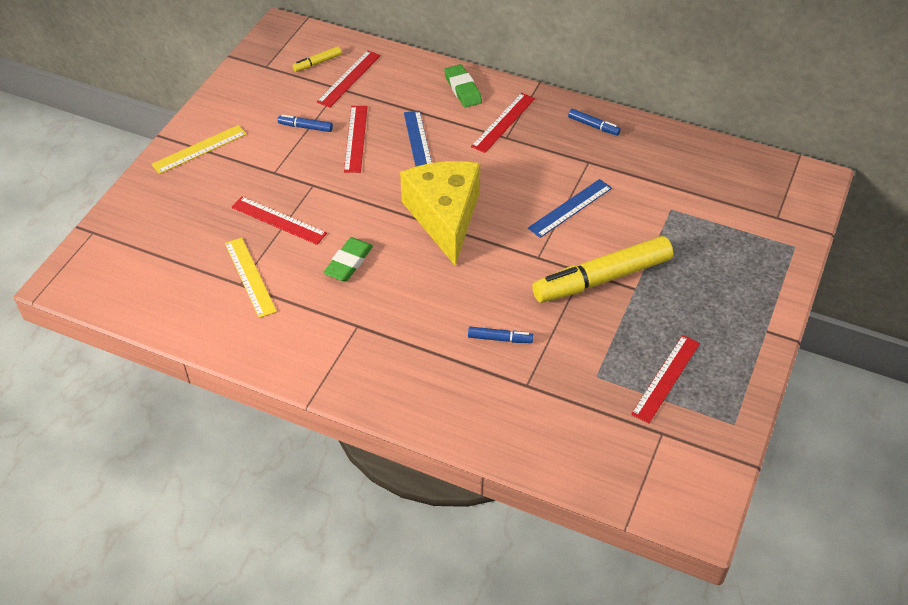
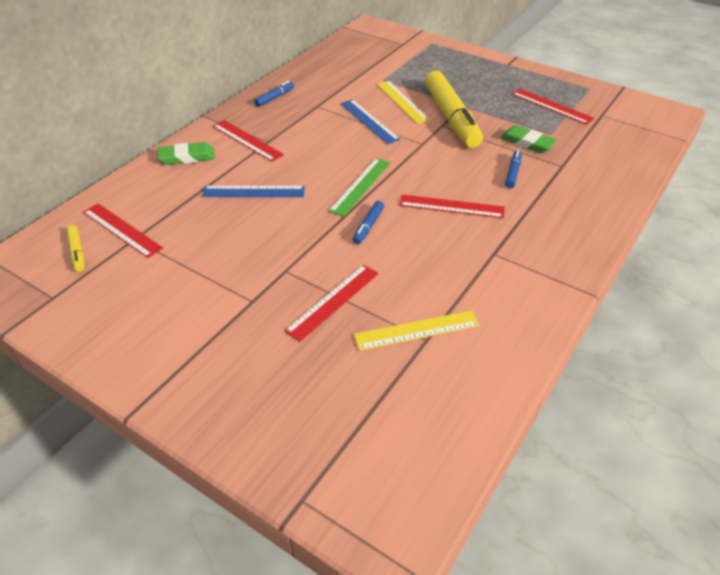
camera: 80 degrees left, 5 degrees down
yellow ruler [151,125,247,174] -> yellow ruler moved to [377,81,430,124]
blue marker [278,115,333,132] -> blue marker moved to [353,201,384,244]
green eraser [323,237,373,282] -> green eraser moved to [500,125,557,153]
red ruler [344,106,368,173] -> red ruler moved to [399,194,505,218]
yellow cheese [400,161,480,266] -> green ruler [329,158,390,217]

